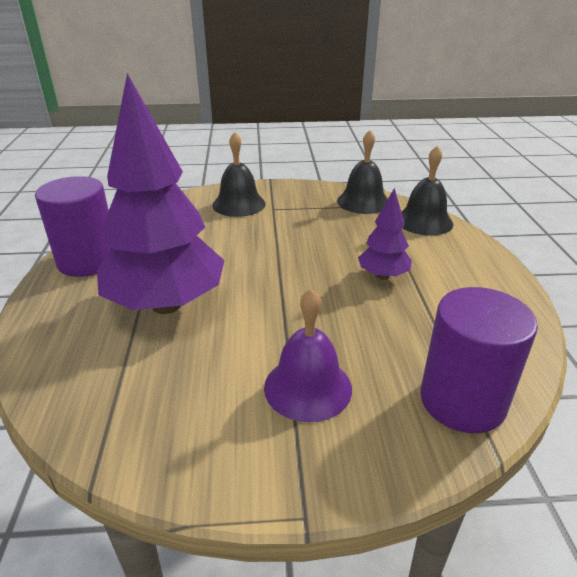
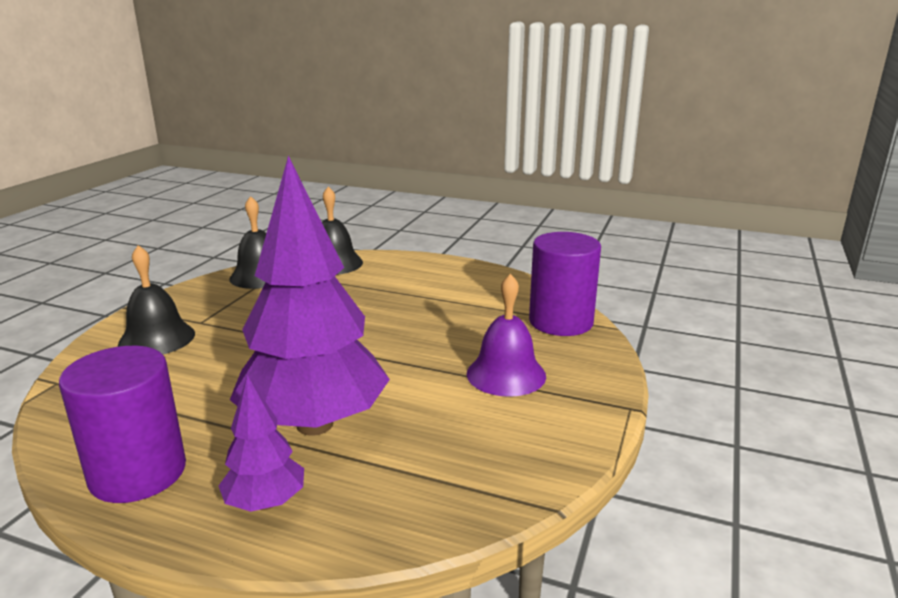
camera: 65 degrees left, 10 degrees down
purple tree [358,188,412,280] -> purple tree moved to [219,375,304,512]

